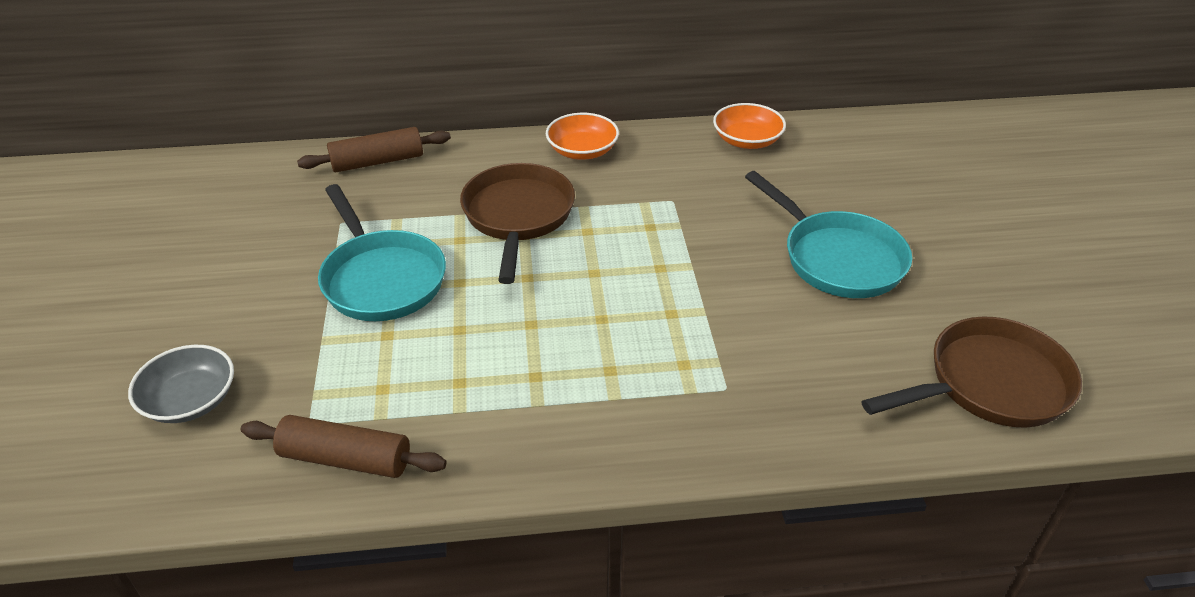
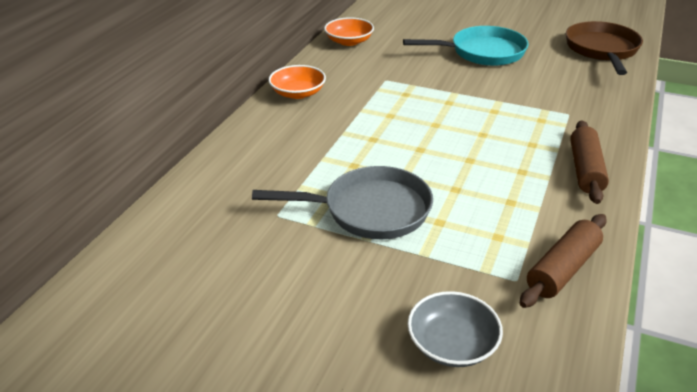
camera: 60 degrees left, 5 degrees down
brown rolling pin [297,127,451,172] -> brown rolling pin moved to [570,120,609,204]
turquoise pan [318,184,446,321] -> grey pan [252,166,433,239]
brown pan [460,163,575,284] -> none

